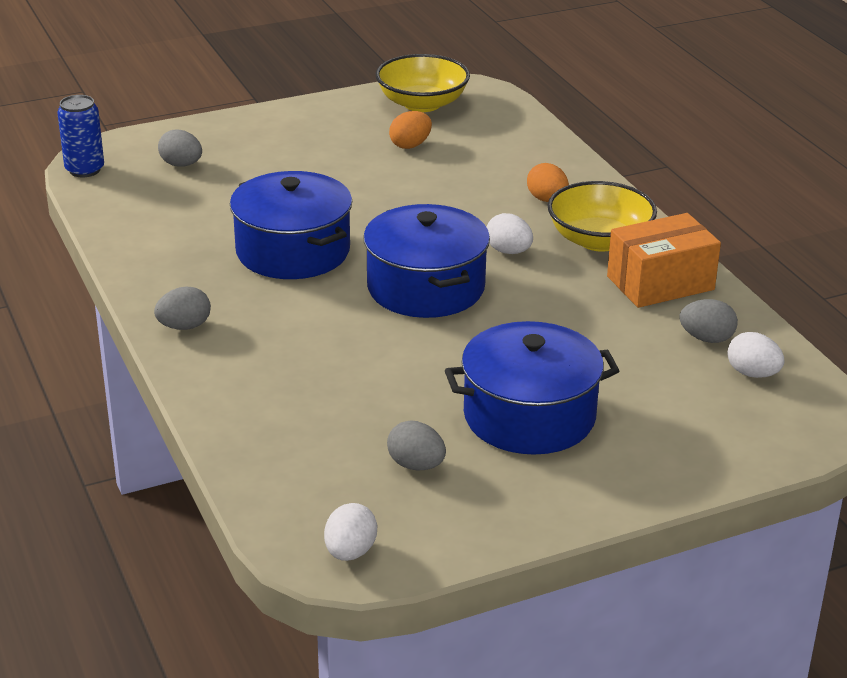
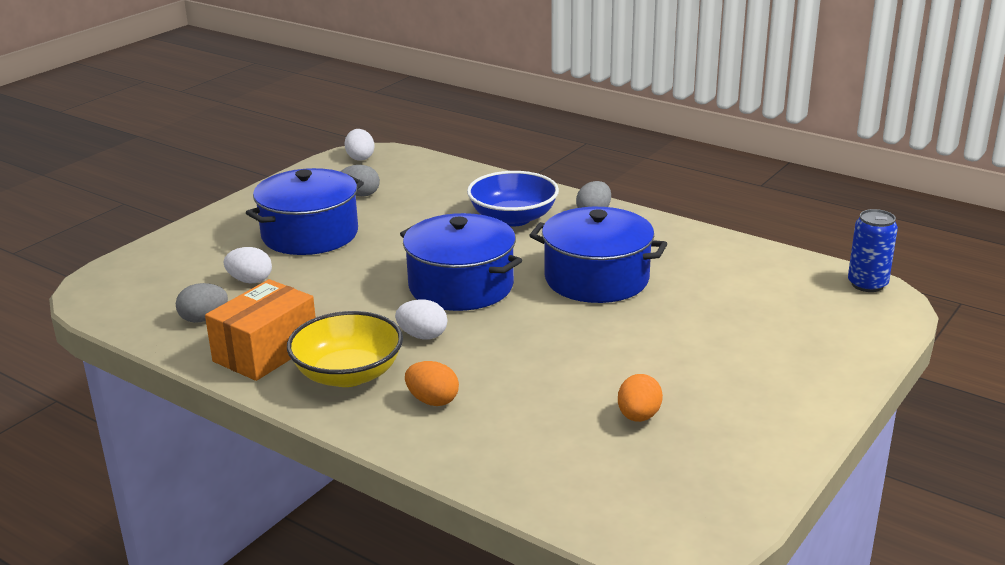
camera: 150 degrees right, 5 degrees down
grey egg [158,129,202,166] -> none
yellow bowl [376,54,470,112] -> none
white egg [727,332,784,378] -> white egg moved to [224,247,272,283]
none -> blue bowl [467,171,559,227]

